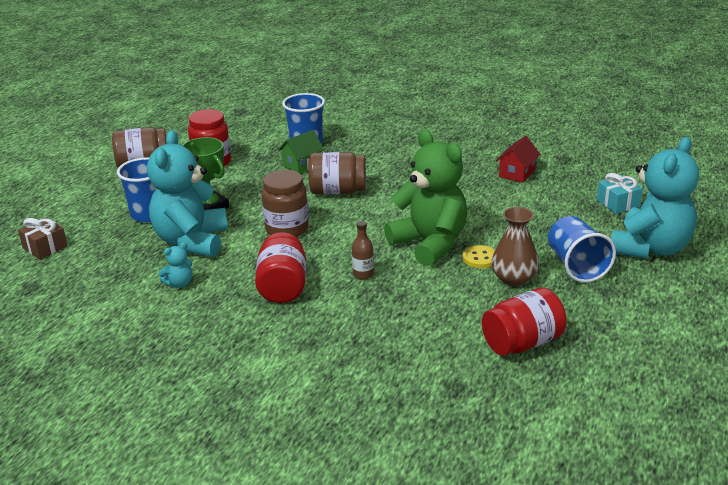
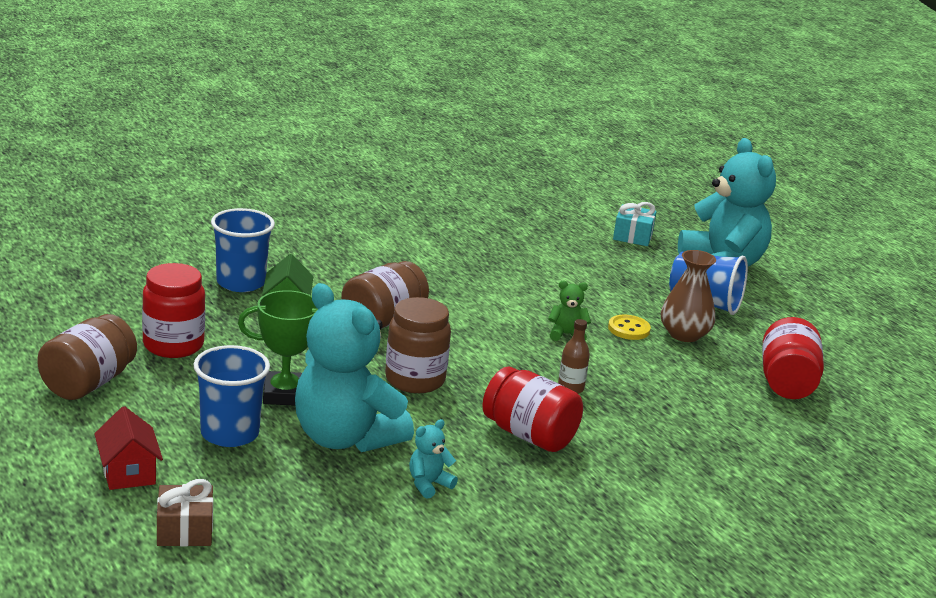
camera: 55 degrees left, 5 degrees down
turquoise teddy bear [159,242,192,288] -> turquoise teddy bear turned 135 degrees counterclockwise [409,419,458,499]
green teddy bear [384,130,467,266] -> green teddy bear [548,281,591,341], size x0.40
red house [496,136,540,183] -> red house moved to [94,406,163,490]

